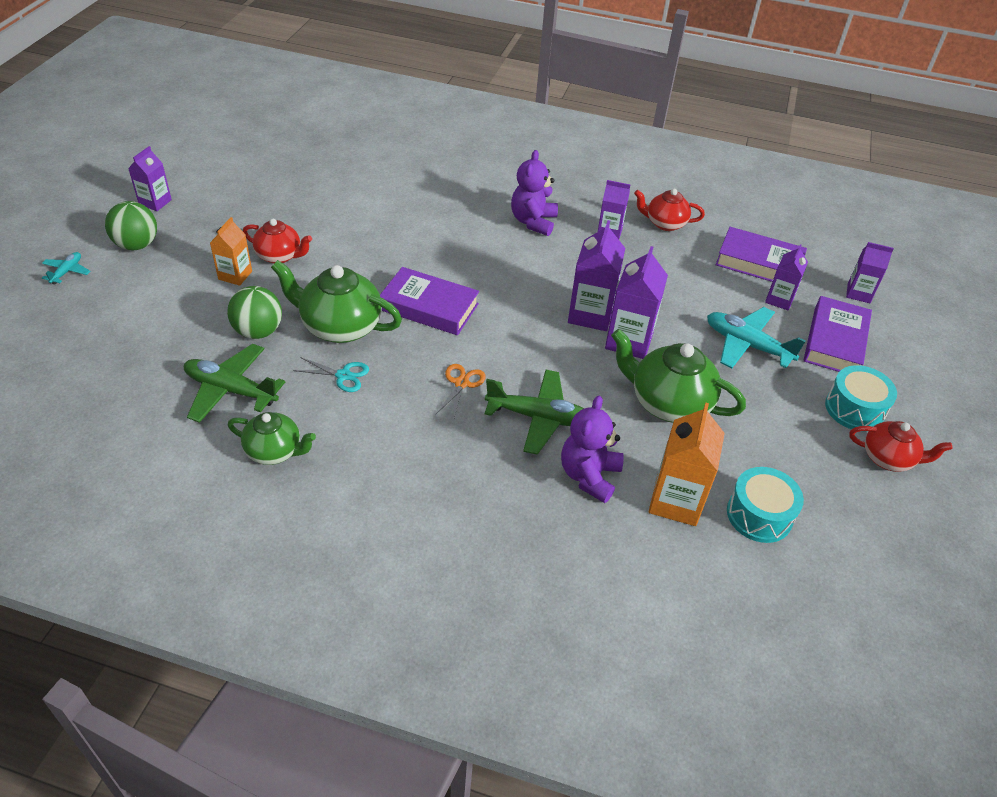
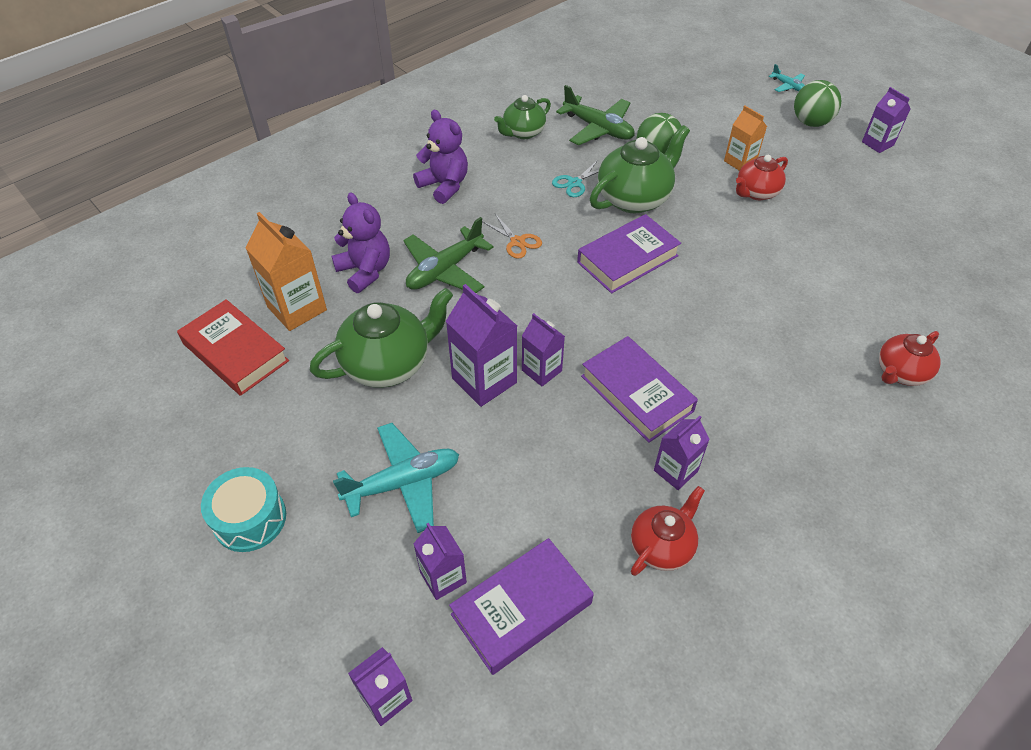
camera: 125 degrees right, 5 degrees up
green plane [184,344,285,423] -> green plane turned 75 degrees clockwise [556,85,635,145]
purple teddy bear [511,150,558,236] -> purple teddy bear moved to [413,110,468,204]
purple carton [568,220,625,331] -> purple carton [522,313,565,387], size x0.63
turquoise drum [727,467,804,543] -> red book [177,299,289,396]
purple book [804,296,872,372] -> purple book moved to [581,336,698,443]
red teapot [849,421,952,472] -> red teapot moved to [879,331,941,386]

